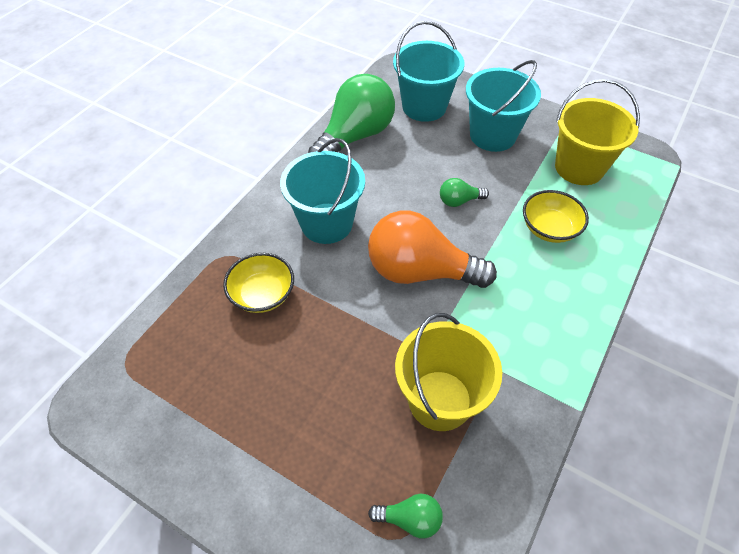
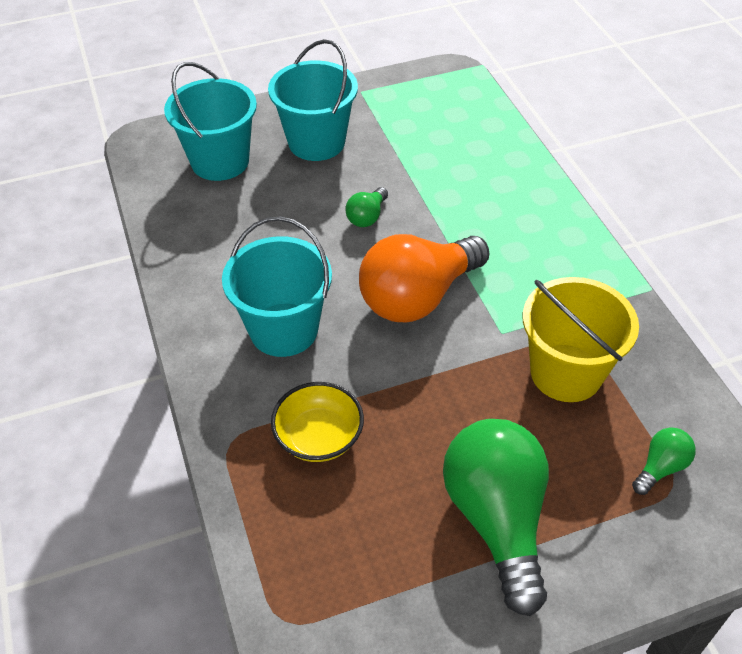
camera: 50 degrees left, 5 degrees down
green light bulb [308,74,395,153] -> green light bulb moved to [443,419,549,616]
yellow bowl [523,190,589,243] -> none
yellow bucket [555,79,640,185] -> none

